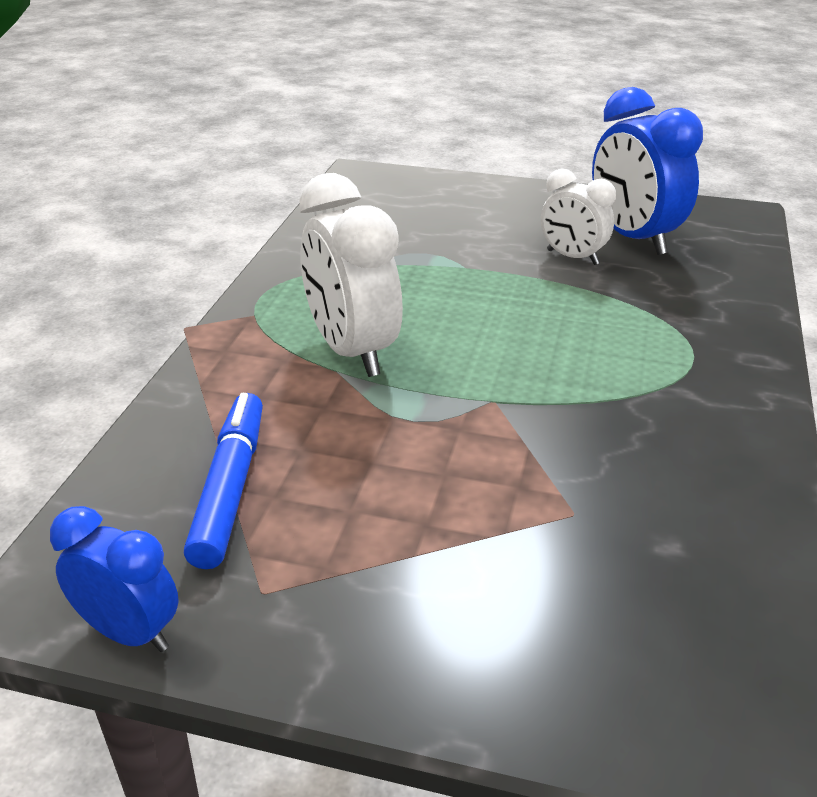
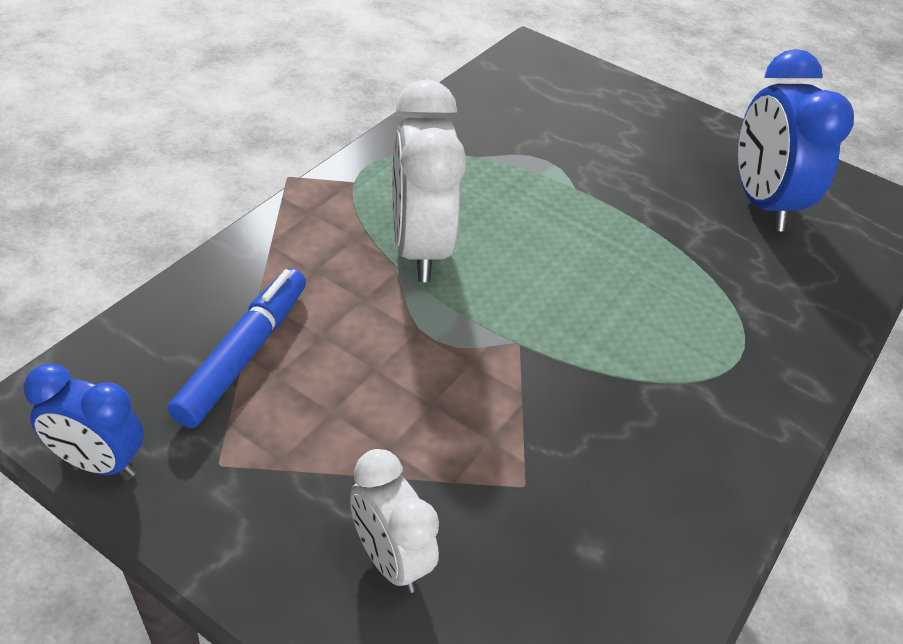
camera: 15 degrees right, 10 degrees up
blue clock [50,506,179,652] -> blue clock turned 150 degrees clockwise [23,363,144,477]
white clock [541,169,616,265] -> white clock moved to [350,449,439,593]

